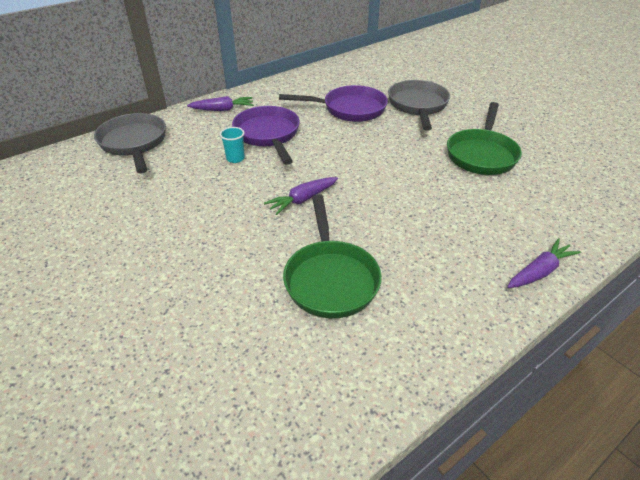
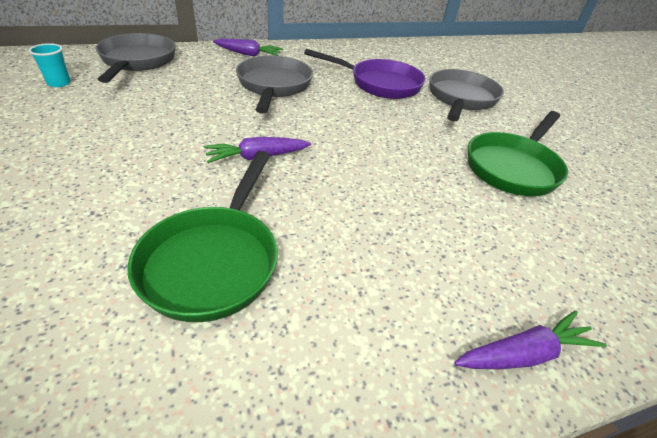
camera: 15 degrees right, 0 degrees up
turquoise cup [220,127,245,163] -> turquoise cup moved to [29,43,71,87]
purple pan [232,106,300,165] -> grey pan [236,55,313,114]

